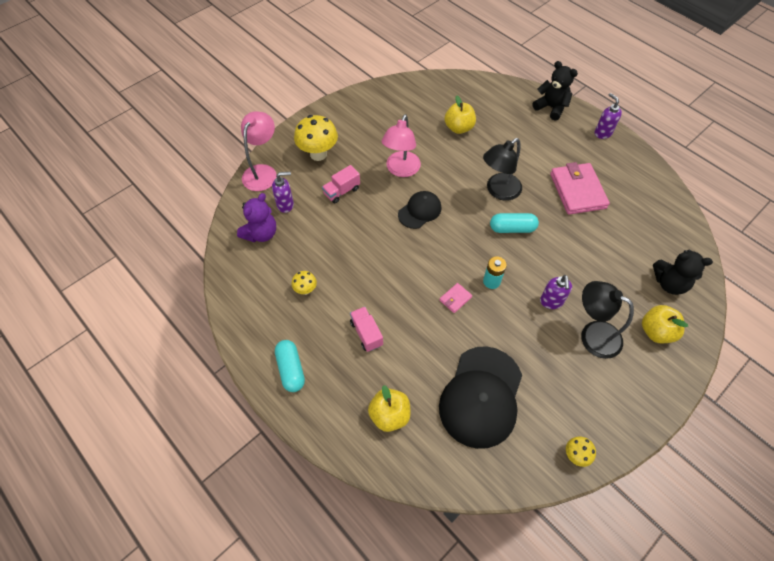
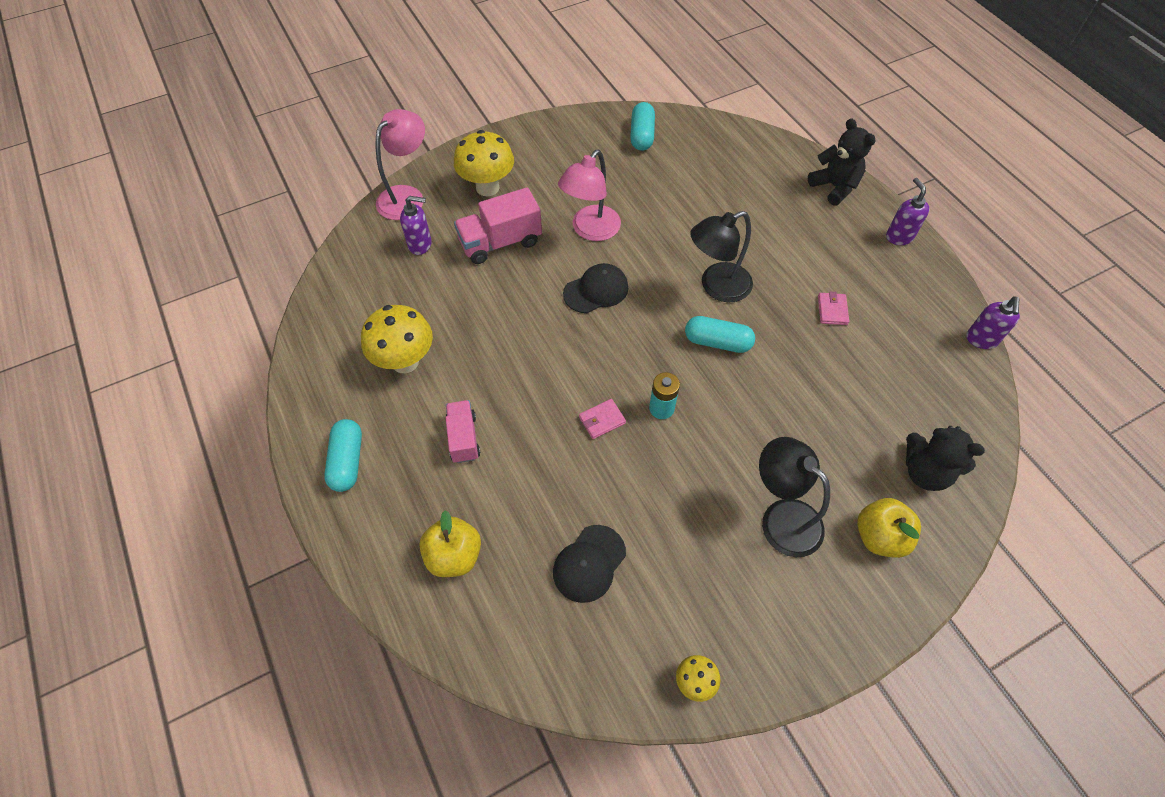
camera: 15 degrees right, 0 degrees up
purple teddy bear [237,193,276,242] -> none
yellow mushroom [291,271,317,295] -> yellow mushroom [361,305,433,373], size x1.98
pink truck [322,165,360,203] -> pink truck [454,187,542,264], size x1.57
black cap [439,346,522,449] -> black cap [553,525,626,603], size x0.54
yellow apple [444,96,476,134] -> none
purple soap dispenser [540,275,572,309] -> purple soap dispenser moved to [966,296,1020,349]
pink wallet [550,162,610,215] -> pink wallet [818,292,849,325], size x0.44
none -> turquoise capsule [630,102,655,151]

